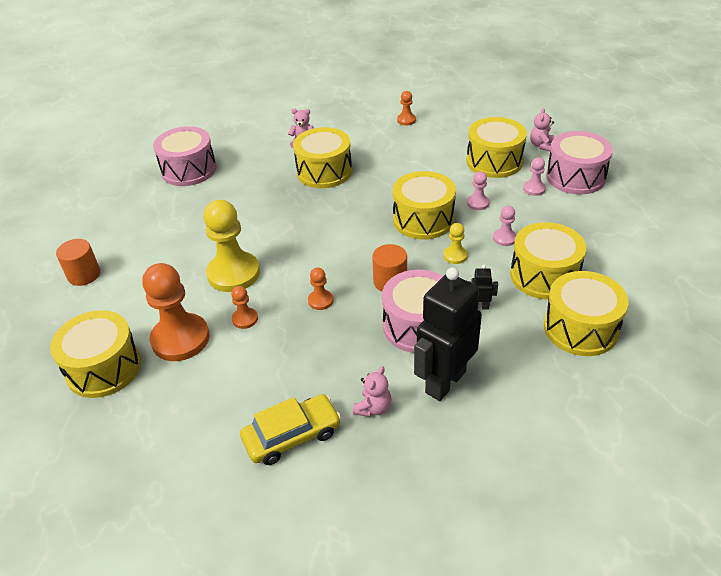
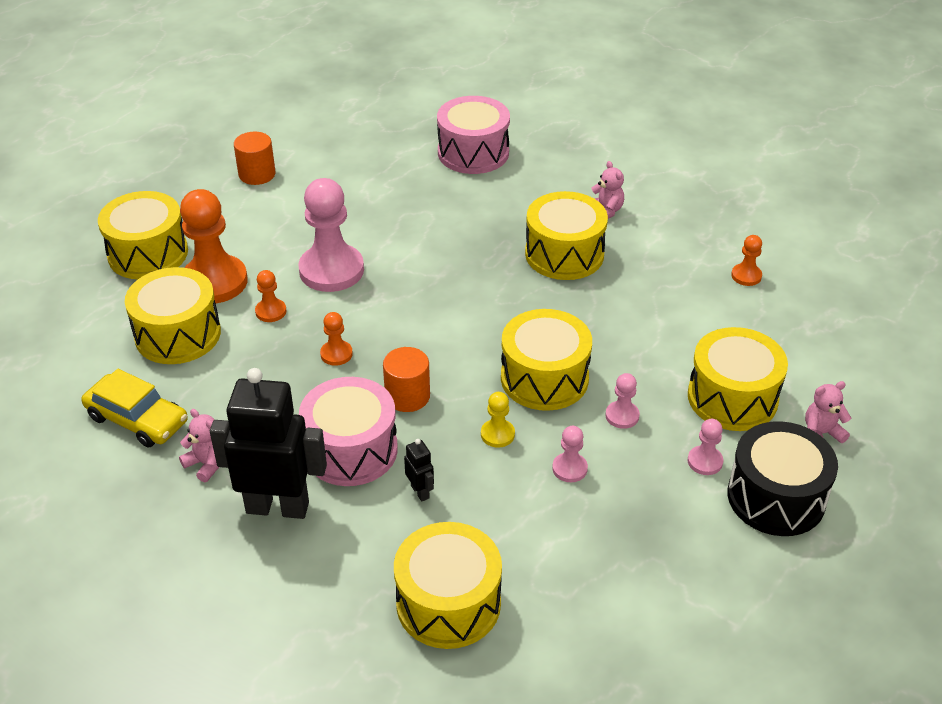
camera: 55 degrees right, 0 degrees up
yellow pawn [203,200,260,292] -> pink pawn [298,178,364,292]
pink teddy bear [353,366,391,417] -> pink teddy bear turned 135 degrees counterclockwise [179,409,219,482]
yellow drum [510,222,586,300] -> yellow drum moved to [125,267,221,364]
pink drum [546,131,613,195] -> black drum [728,421,838,536]

